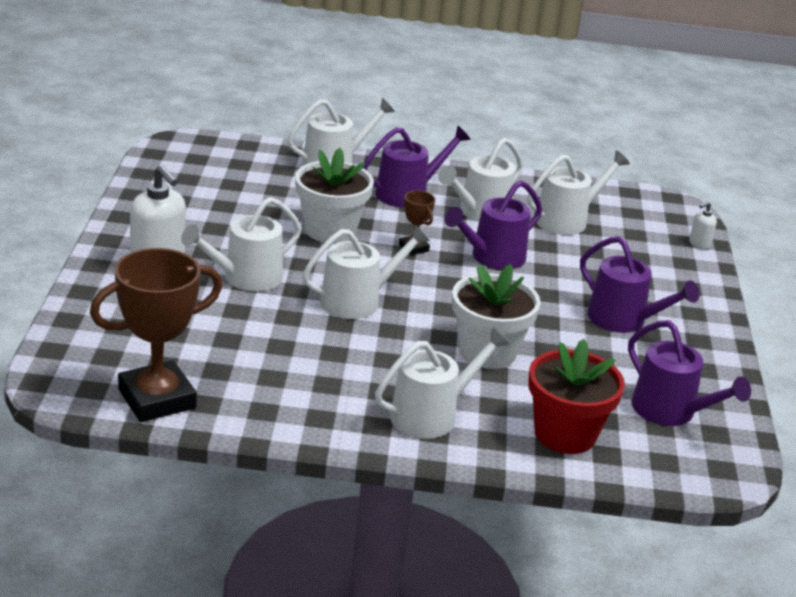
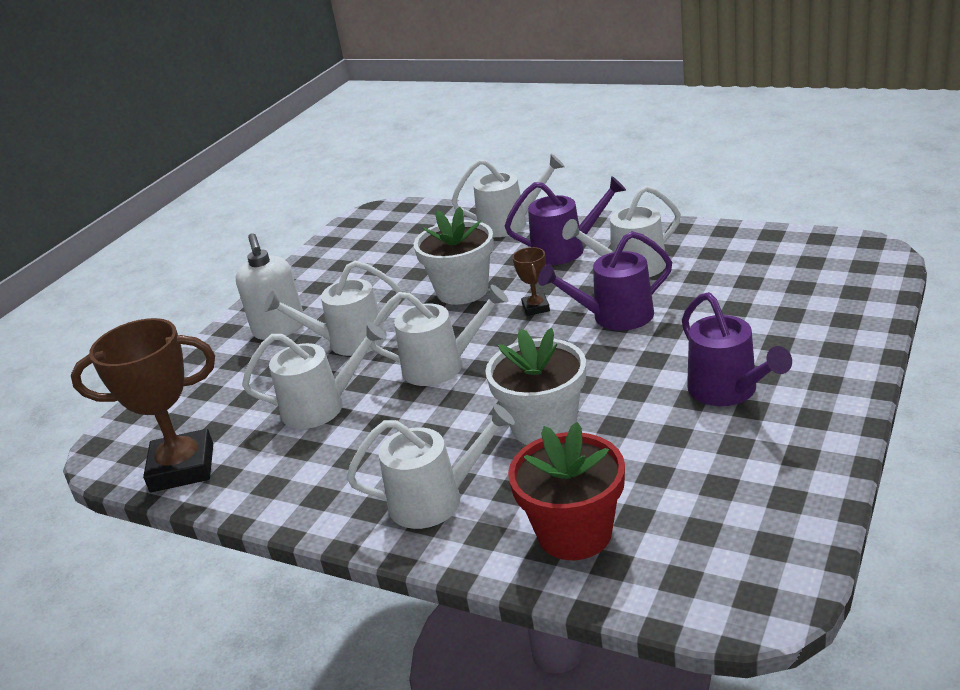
camera: 30 degrees right, 0 degrees up
white watering can [527,150,630,235] -> white watering can moved to [242,322,386,429]
purple watering can [628,320,751,426] -> none
white soap dispenser [689,202,717,249] -> none

